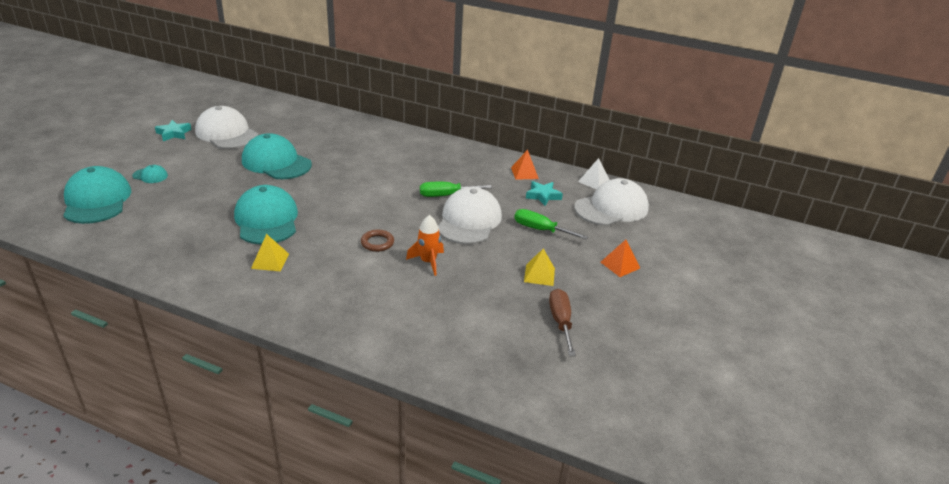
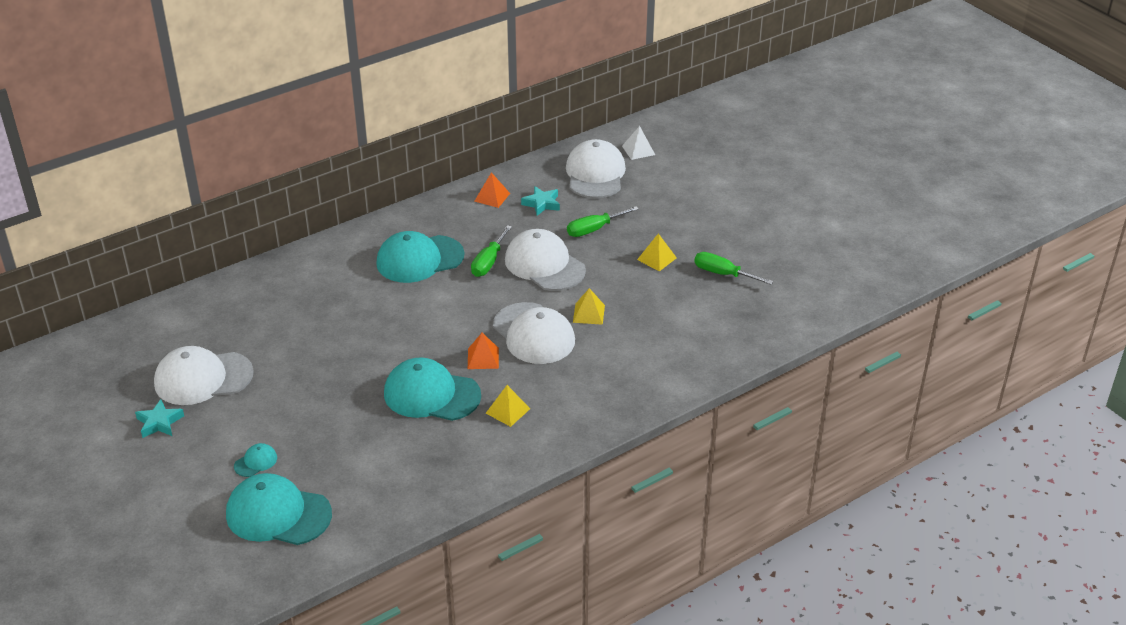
camera: 55 degrees left, 5 degrees up
turquoise cap [242,133,312,179] -> turquoise cap moved to [376,231,464,283]
brown ring [361,230,394,252] -> white cap [493,302,575,364]
orange rocket [406,215,444,276] -> yellow pyramid [573,288,605,325]
brown screwdriver [549,289,576,356] -> green screwdriver [694,252,774,285]
white pyramid [578,158,610,189] -> white pyramid moved to [622,126,655,160]
orange pyramid [601,240,640,277] -> orange pyramid moved to [468,333,499,369]

